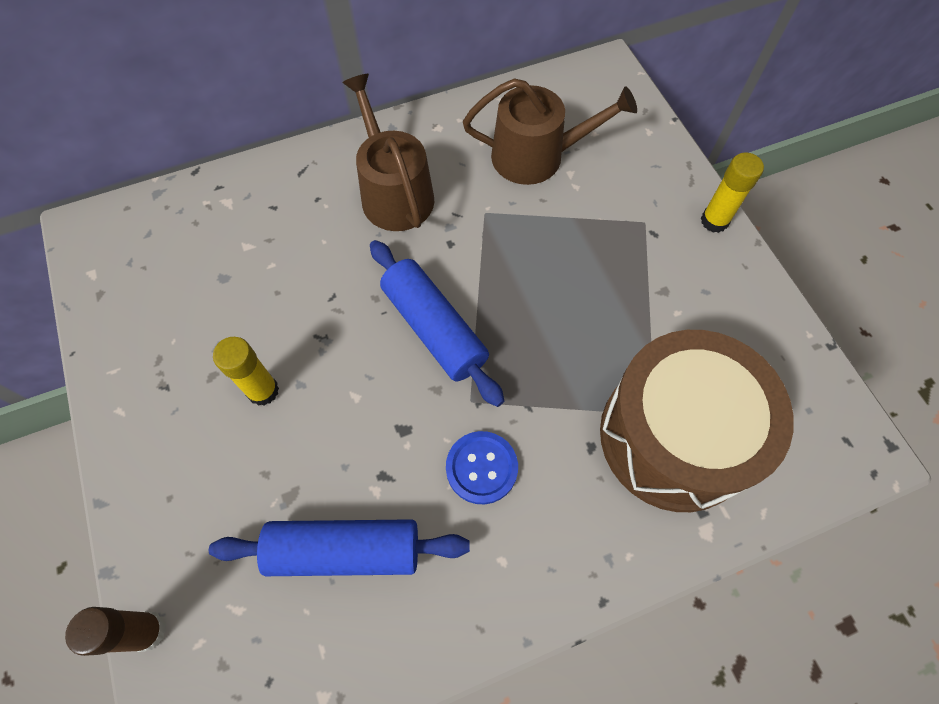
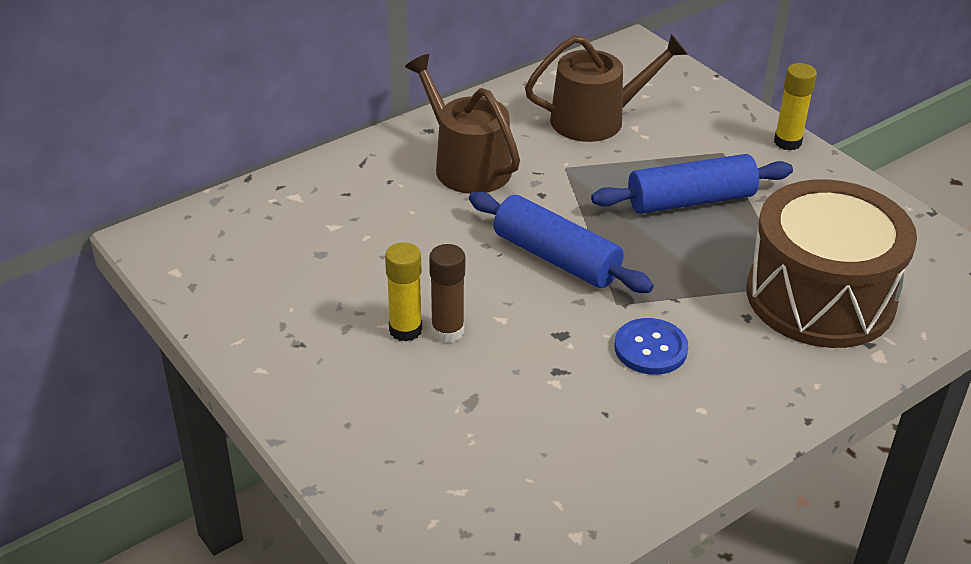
camera: 15 degrees left, 25 degrees down
brown glue stick [65,607,166,656] -> brown glue stick moved to [429,244,465,343]
blue rolling pin [209,519,470,576] -> blue rolling pin moved to [591,154,793,214]

